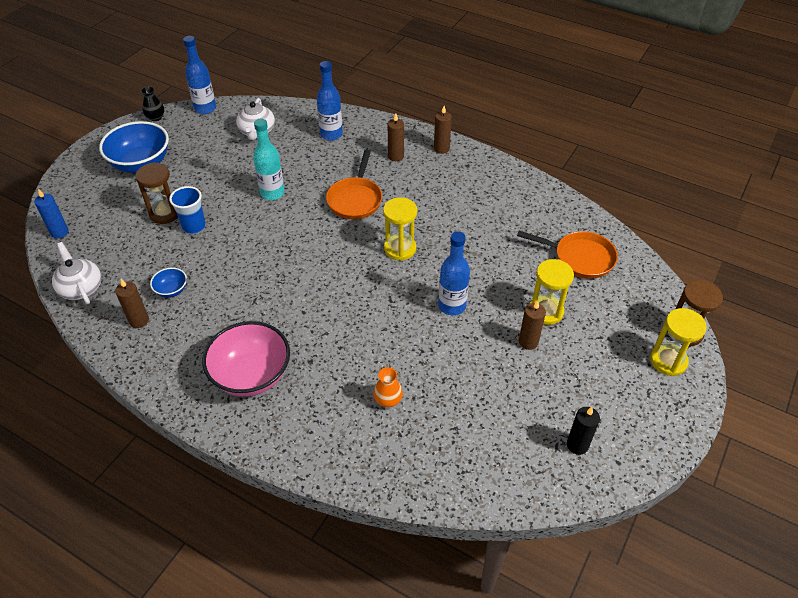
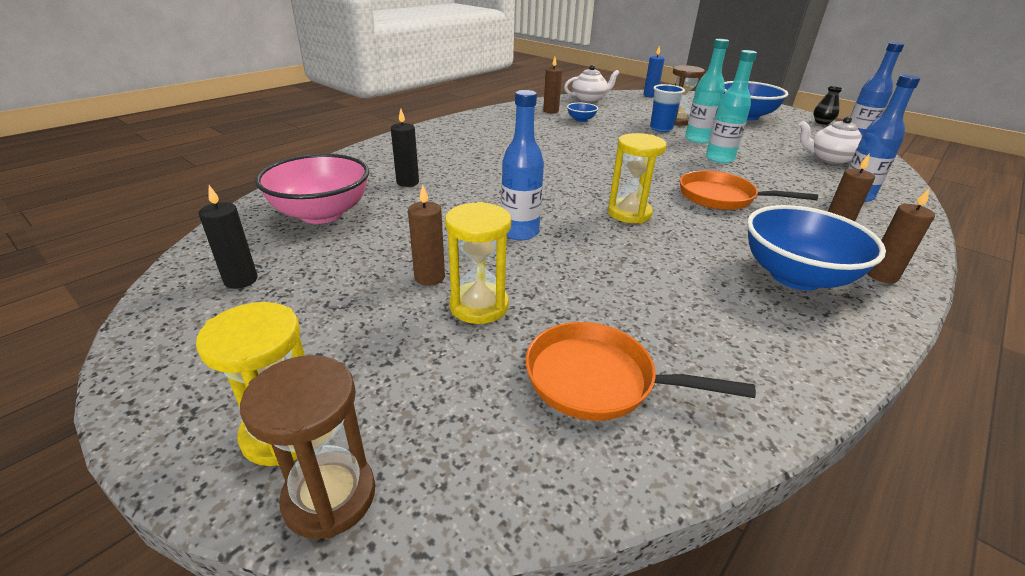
camera: 100 degrees right, 15 degrees down
pink bowl [202,321,290,397] -> pink bowl moved to [255,154,369,224]
orange vase [373,367,403,407] -> black candle [391,109,419,187]
orange pan [517,231,618,279] -> orange pan turned 75 degrees clockwise [525,322,756,421]
none -> turquoise bottle [685,39,729,143]
none -> blue bowl [747,205,886,291]

